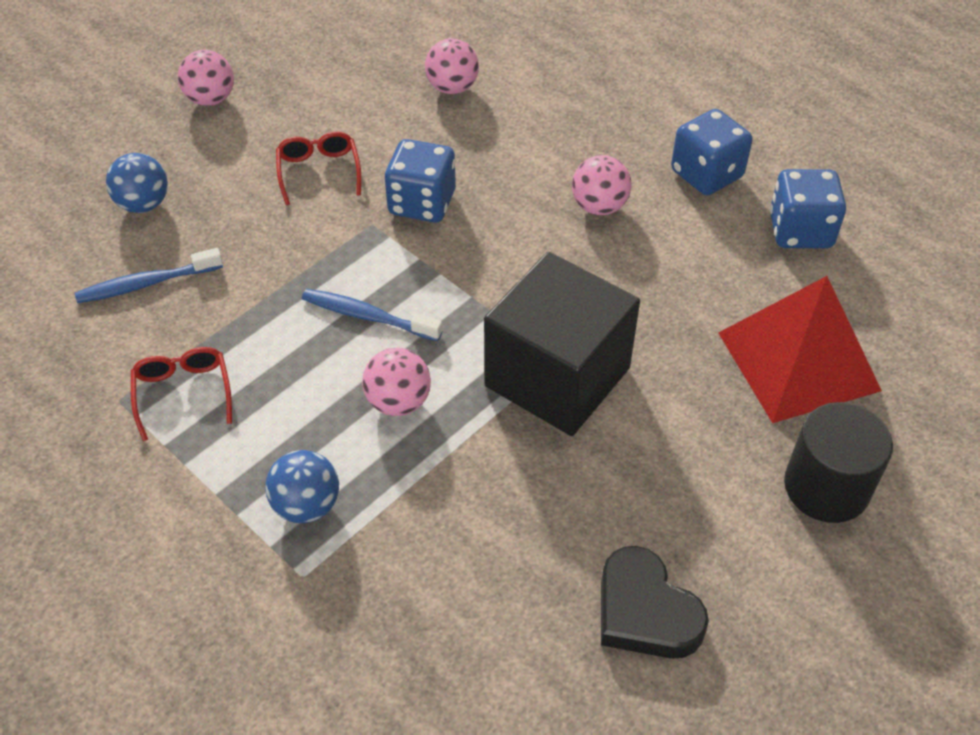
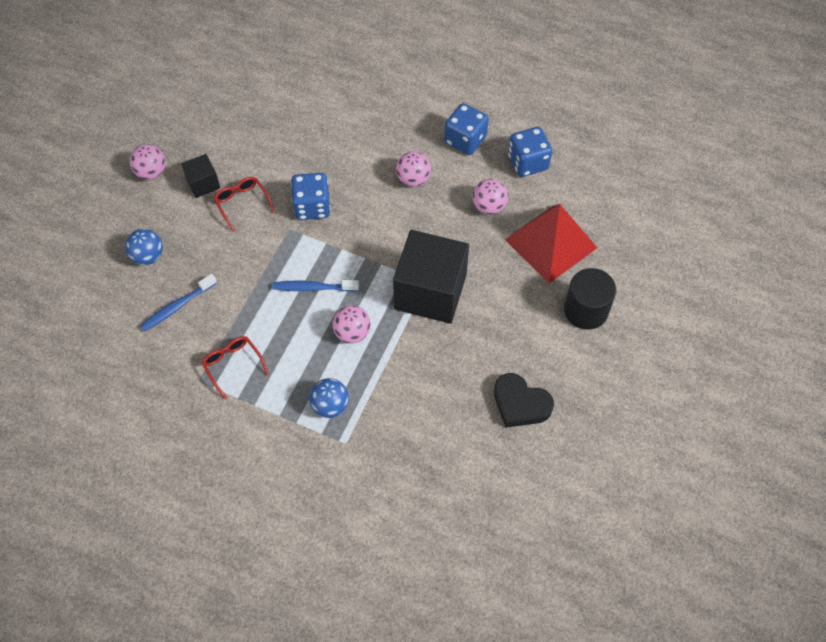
camera: 20 degrees left, 10 degrees up
pink ball [425,38,479,94] -> pink ball moved to [473,179,508,214]
none -> black cube [181,154,220,198]

